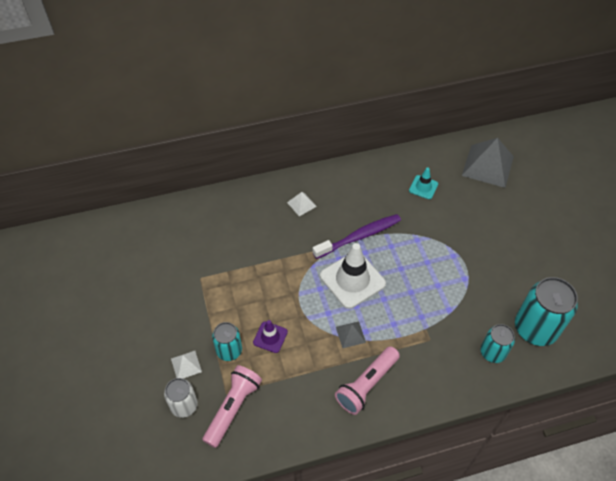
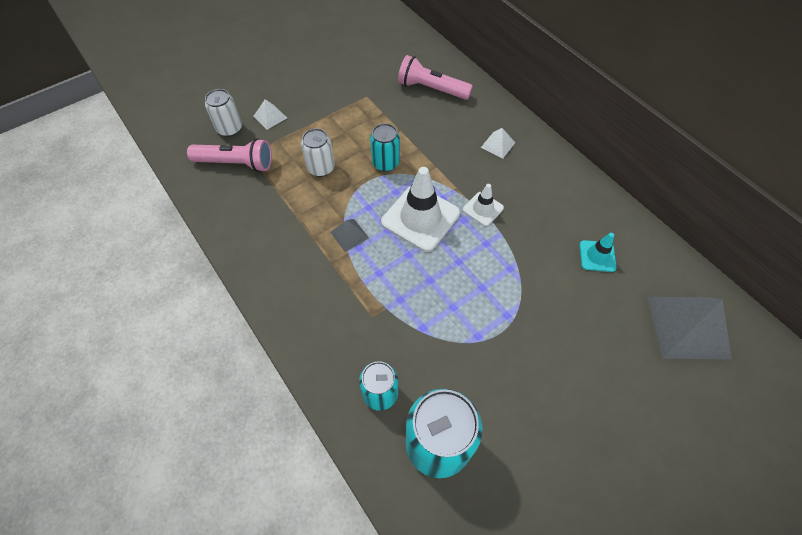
camera: 70 degrees right, 5 degrees up
turquoise can [212,322,242,361] -> turquoise can moved to [370,123,400,172]
purple traffic cone [253,320,288,353] -> white can [301,128,335,177]
purple toothbrush [313,214,401,259] -> white traffic cone [463,184,504,226]
pink flashlight [335,346,400,415] -> pink flashlight moved to [398,55,473,100]

